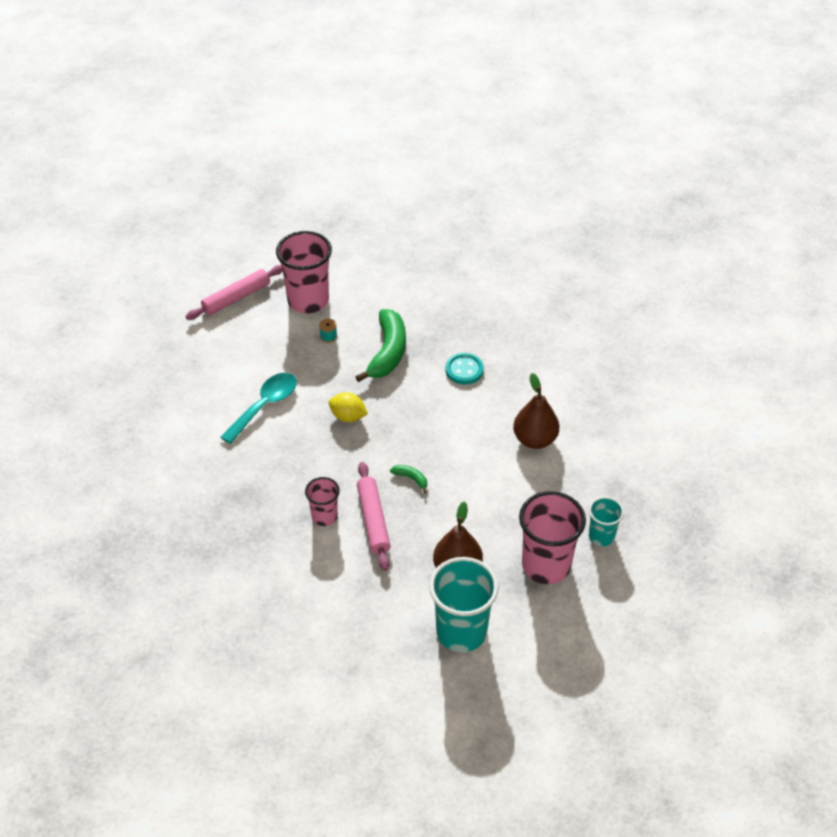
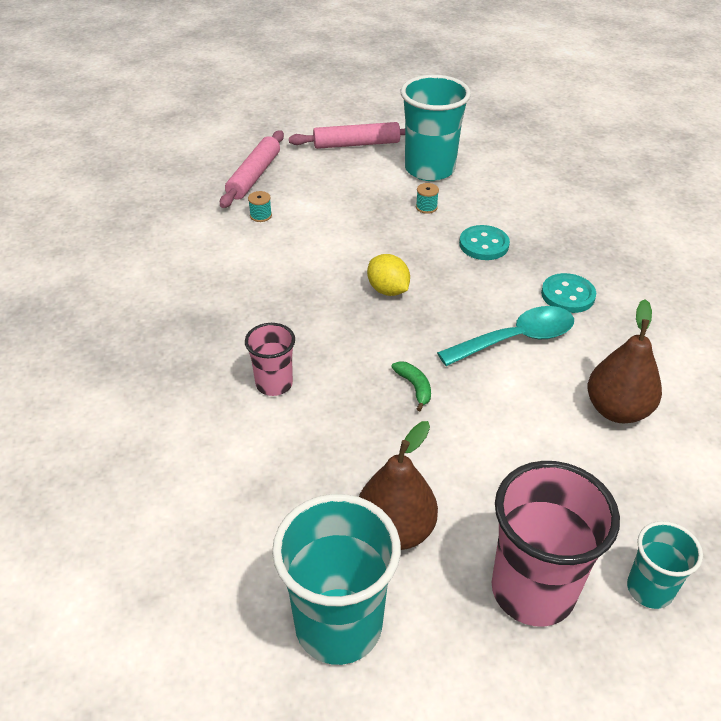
camera: 30 degrees right, 5 degrees down
turquoise spoon [220,373,297,444] -> turquoise spoon moved to [437,306,574,366]
pink cup [276,231,332,313] -> turquoise cup [401,75,471,181]
green banana [355,309,406,382] -> turquoise button [459,225,510,260]
pink rolling pin [357,462,391,571] -> pink rolling pin moved to [220,130,284,208]
none -> turquoise spool [248,191,272,222]

